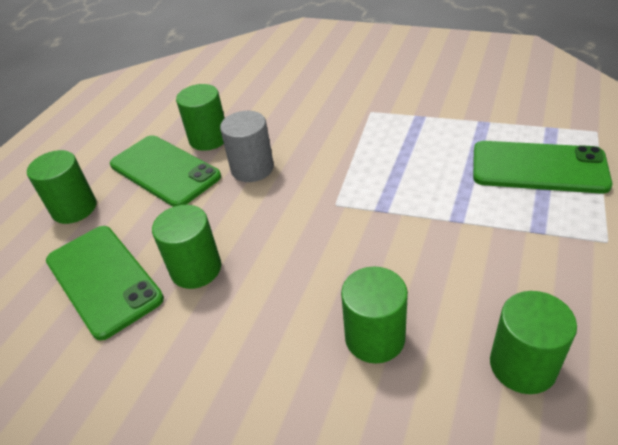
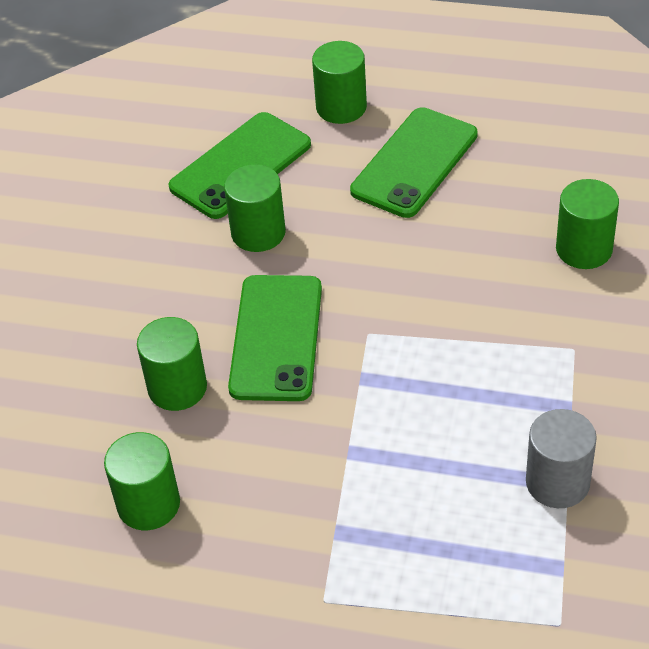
camera: 80 degrees right, 5 degrees up
green cylinder [176,84,225,151] -> green cylinder moved to [556,179,619,269]
grey cylinder [220,111,274,182] -> grey cylinder moved to [526,409,597,508]
green phone [473,141,613,194] -> green phone moved to [228,275,322,401]

